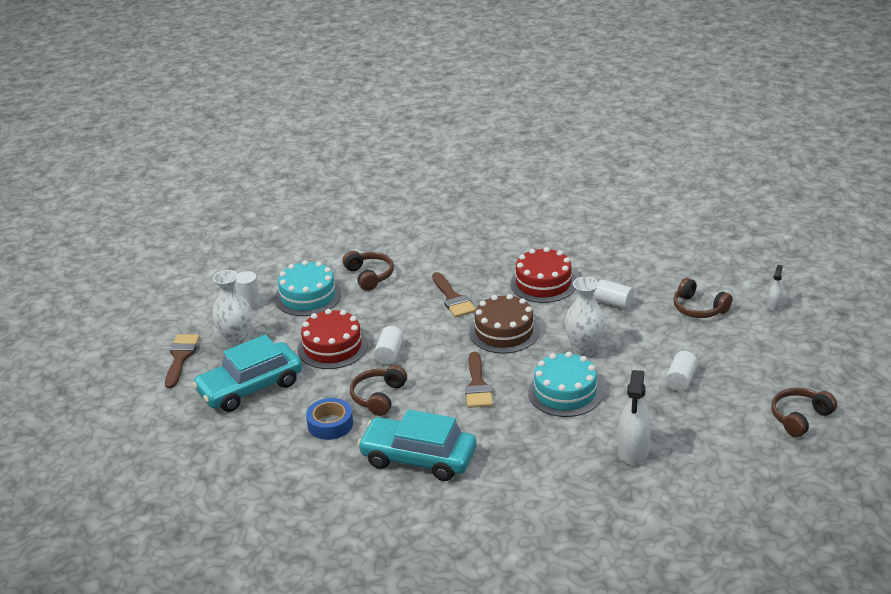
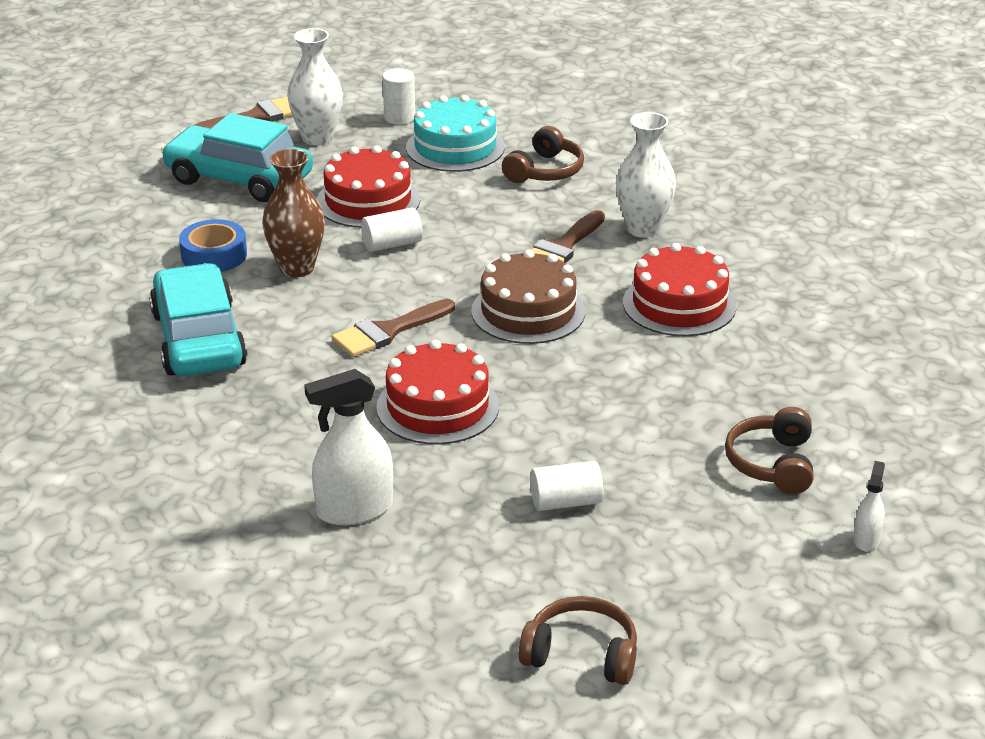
camera: 55 degrees right, 0 degrees up
brown headphones [350,365,407,416] -> brown vase [262,149,325,277]
turquoise cake [528,352,603,417] -> red cake [376,340,499,444]
white vase [565,276,605,357] -> white vase moved to [616,112,676,238]
white cylinder [594,279,634,309] -> none
white spray bottle [767,265,783,312] -> white spray bottle turned 60 degrees counterclockwise [854,461,885,551]

